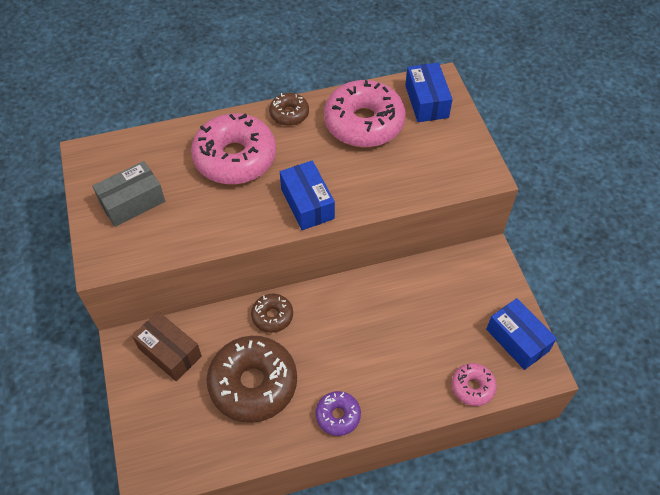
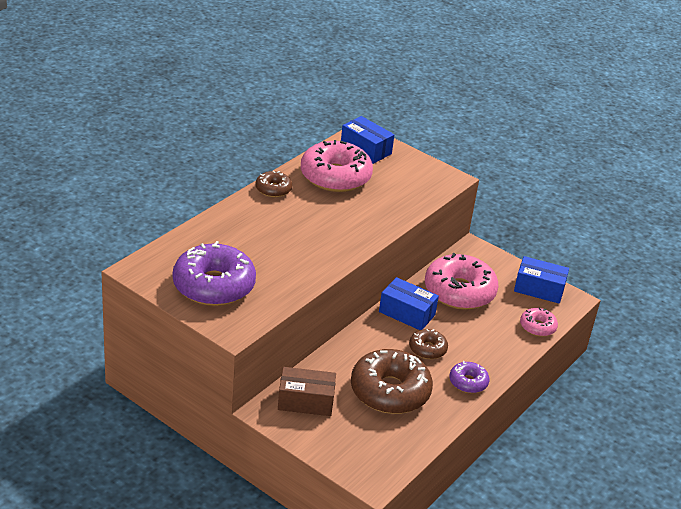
camera: 40 degrees left, 20 degrees down
grey box [92,161,165,227] -> purple donut [173,241,256,306]
pink donut [191,113,276,184] -> pink donut moved to [425,253,498,310]
brown donut [251,294,293,333] -> brown donut moved to [409,329,448,359]
blue box [280,160,335,230] -> blue box moved to [379,277,439,330]

